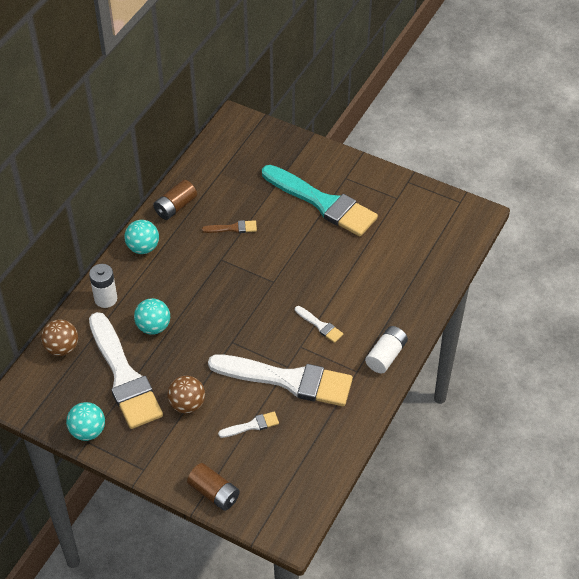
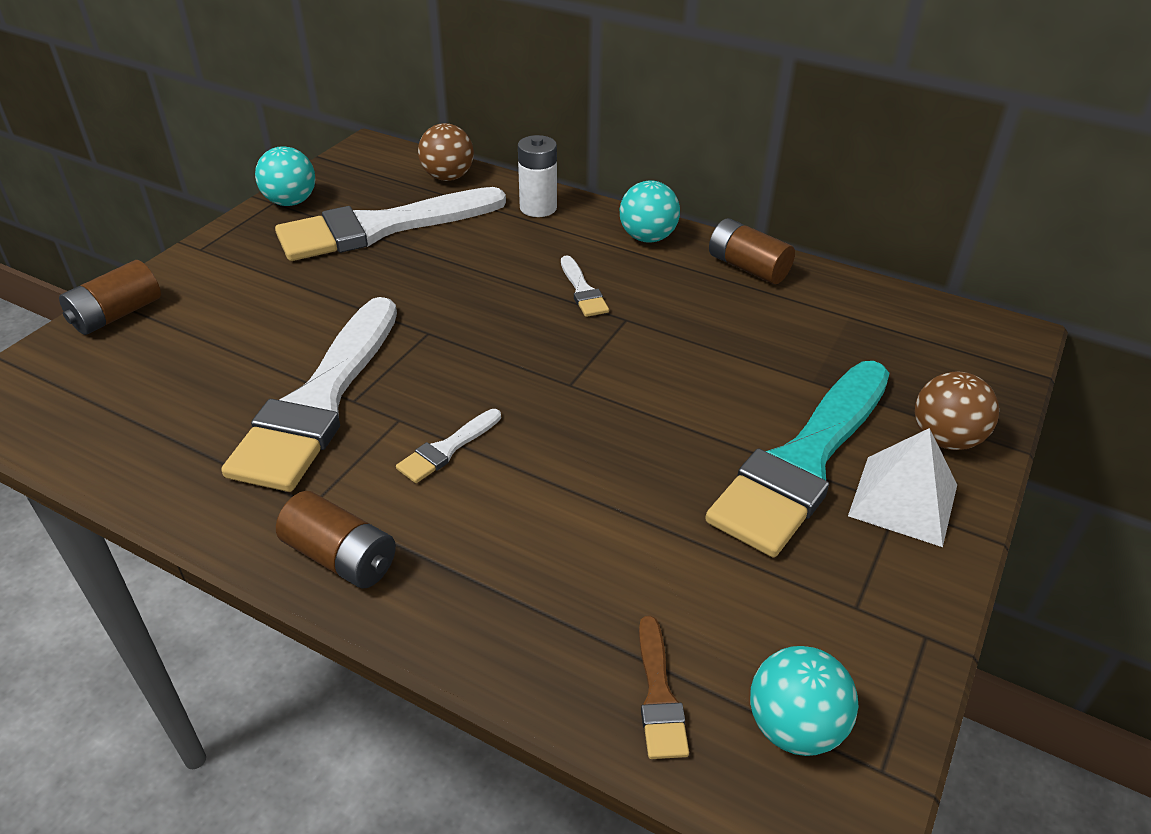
camera: 90 degrees right, 10 degrees down
turquoise ball [134,298,170,335] -> turquoise ball moved to [750,646,858,756]
brown ball [167,376,205,414] -> brown ball moved to [915,371,999,450]
brown brush [202,220,257,233] -> brown brush moved to [639,616,689,759]
white brush [218,412,279,438] -> white brush moved to [561,255,609,317]
white battery [365,326,408,373] -> brown battery [276,491,396,589]
none -> white pyramid [848,428,957,547]

